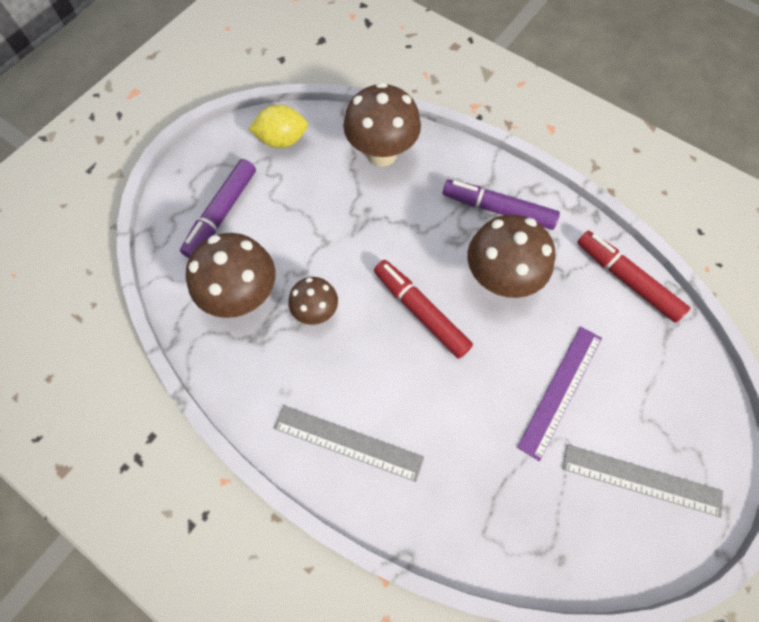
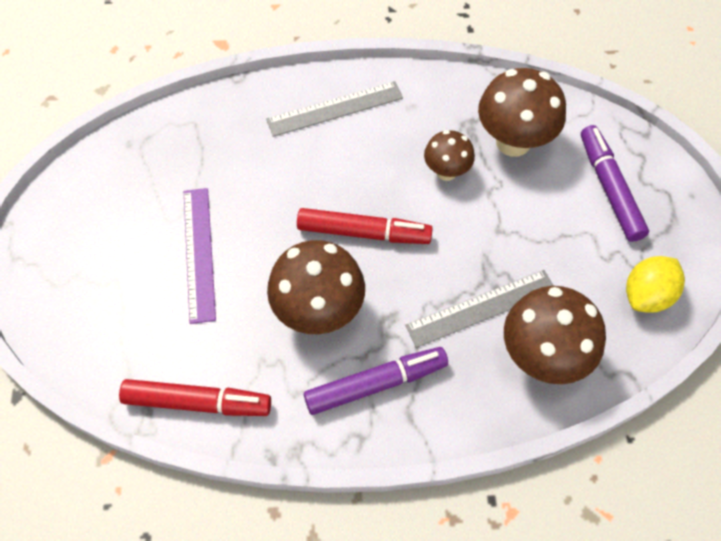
camera: 140 degrees right, 5 degrees down
grey ruler [563,444,723,517] -> grey ruler moved to [405,270,554,348]

